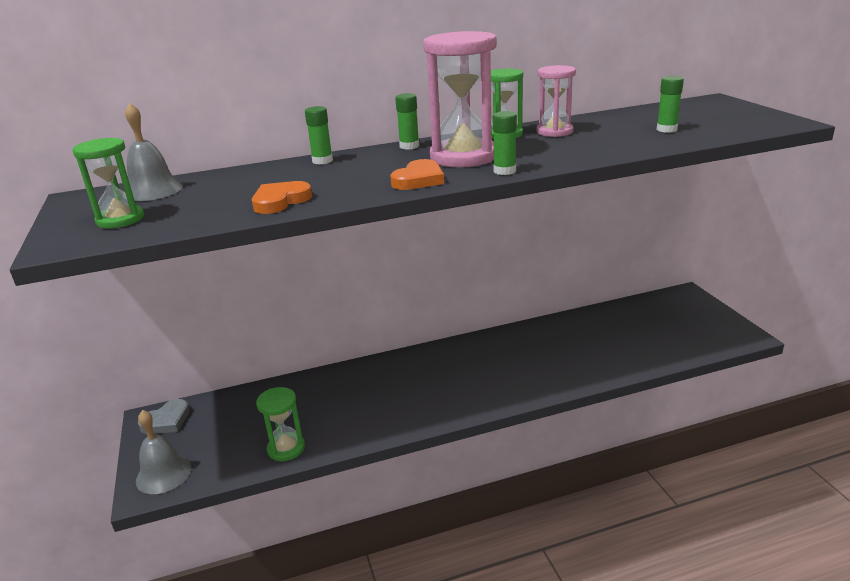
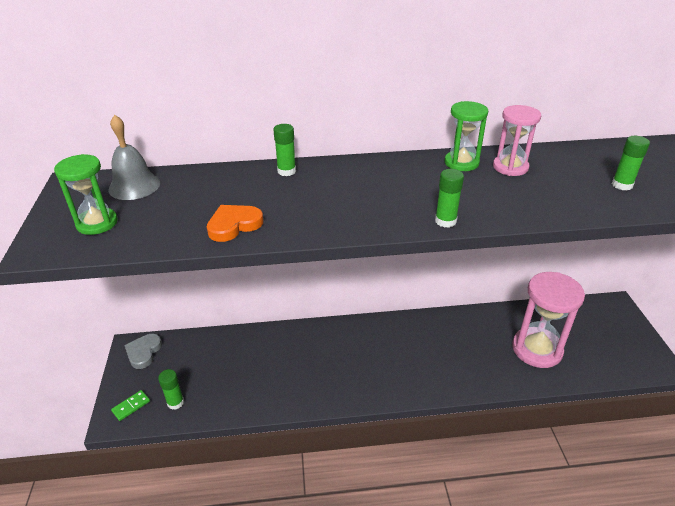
camera: 10 degrees right, 10 degrees up
grey bell [136,410,191,494] -> green domino [111,390,150,421]
grey heart [138,399,190,434] -> grey heart turned 135 degrees clockwise [124,334,162,369]
green hourglass [256,387,305,461] -> none
orange heart [390,159,444,190] -> none
green glue stick [395,93,419,150] -> green glue stick moved to [158,369,184,410]
pink hourglass [423,31,497,168] -> pink hourglass moved to [512,272,585,368]

